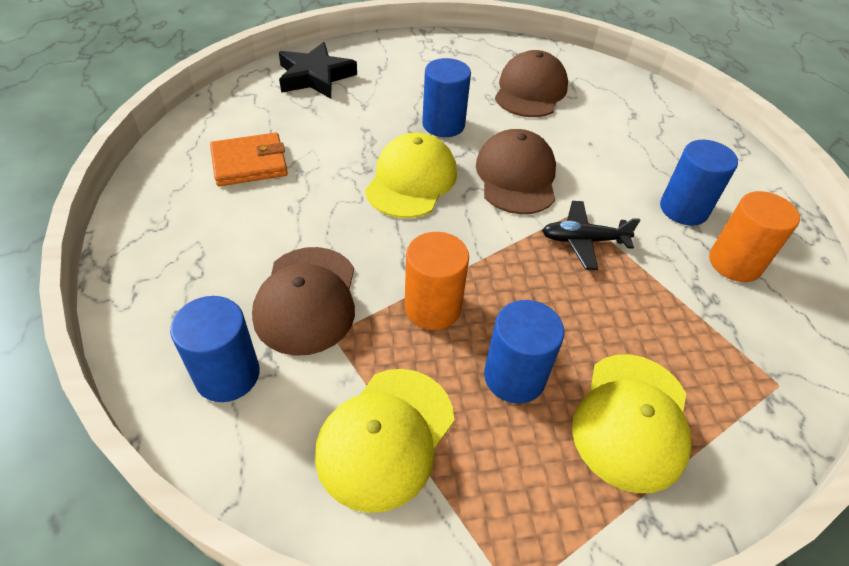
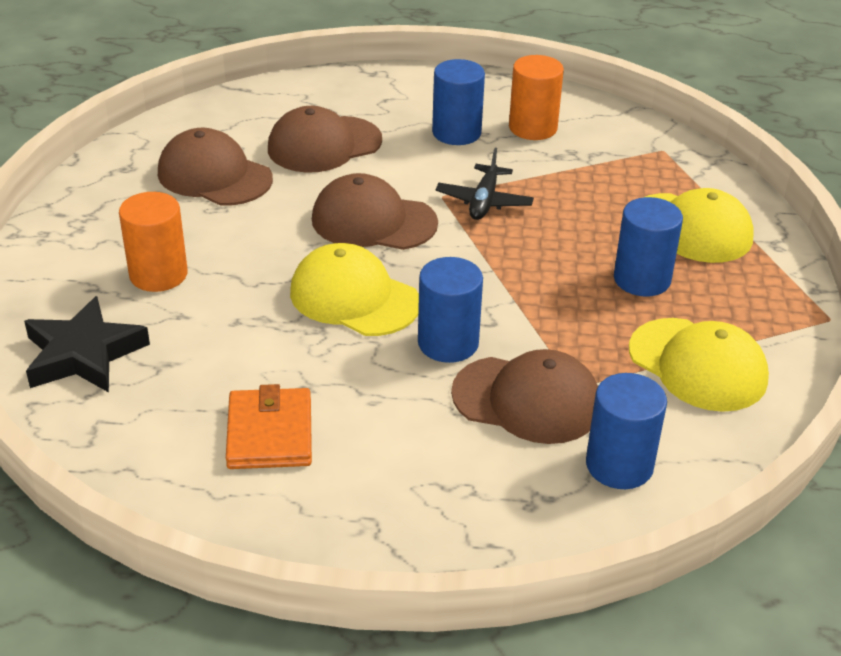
camera: 75 degrees left, 10 degrees down
orange cylinder [405,232,469,330] -> orange cylinder moved to [119,192,188,292]
blue cylinder [422,58,471,137] -> blue cylinder moved to [418,257,483,363]
none -> brown cap [268,106,382,173]

